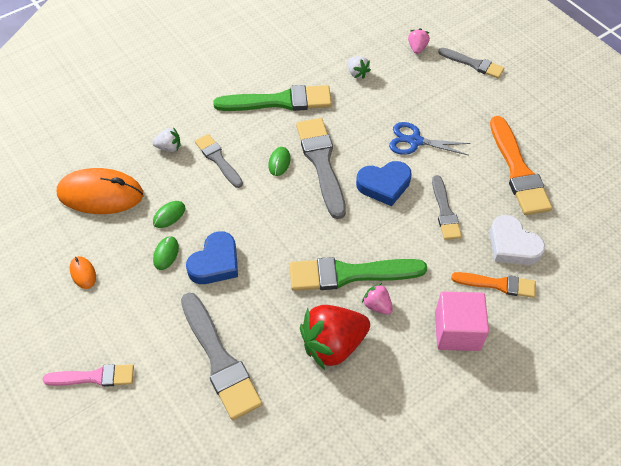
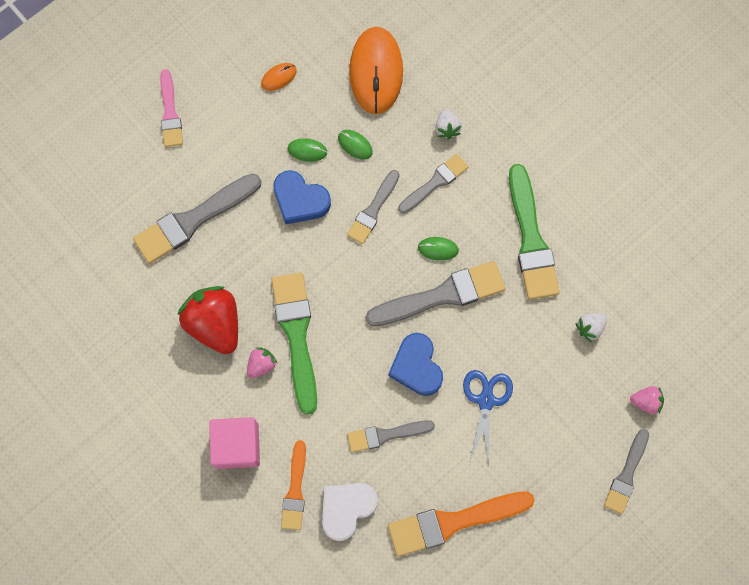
camera: 85 degrees right, 20 degrees up
none -> grey brush [347,170,400,244]

